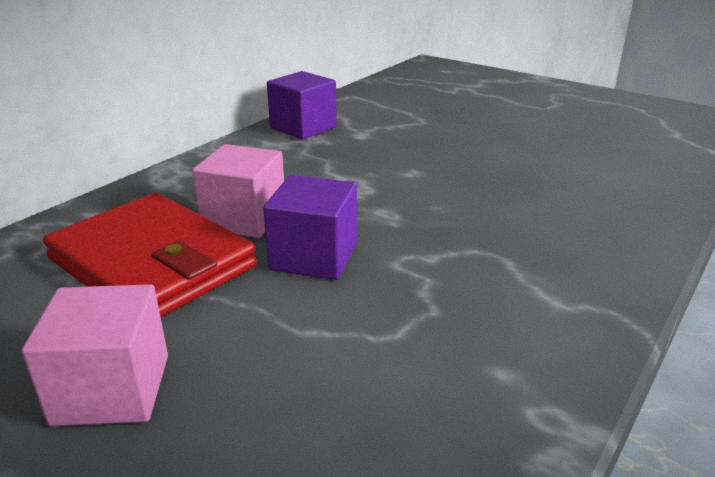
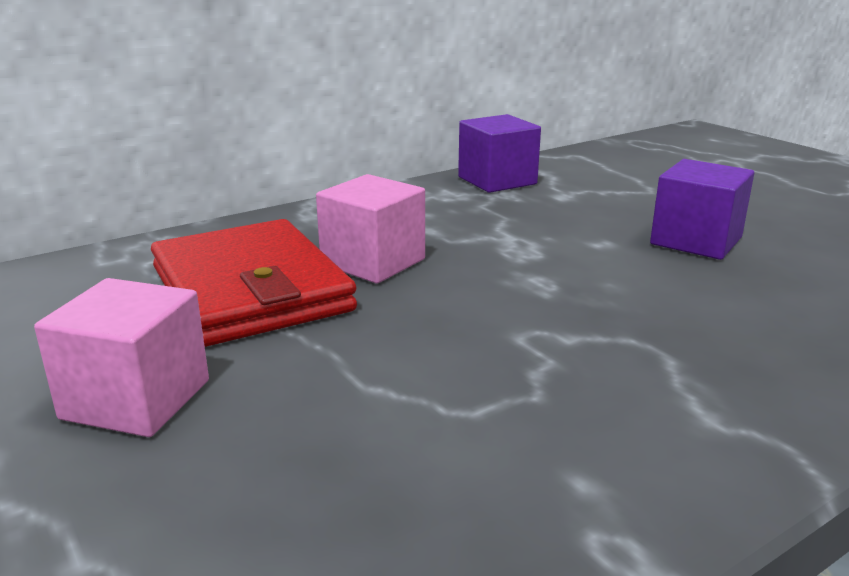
camera: 20 degrees right, 5 degrees down
purple cube [263,175,357,280] -> purple cube moved to [650,159,754,260]

